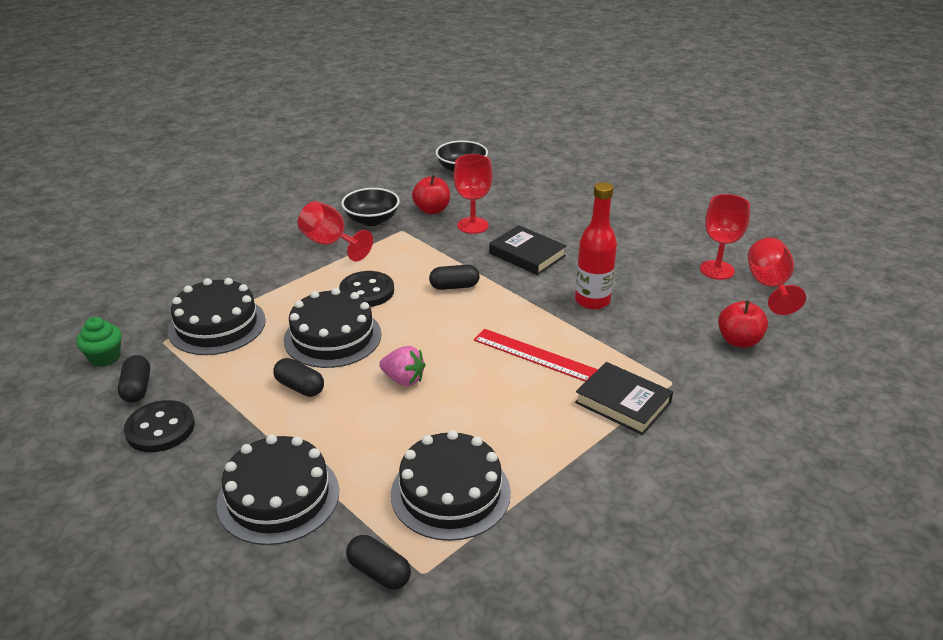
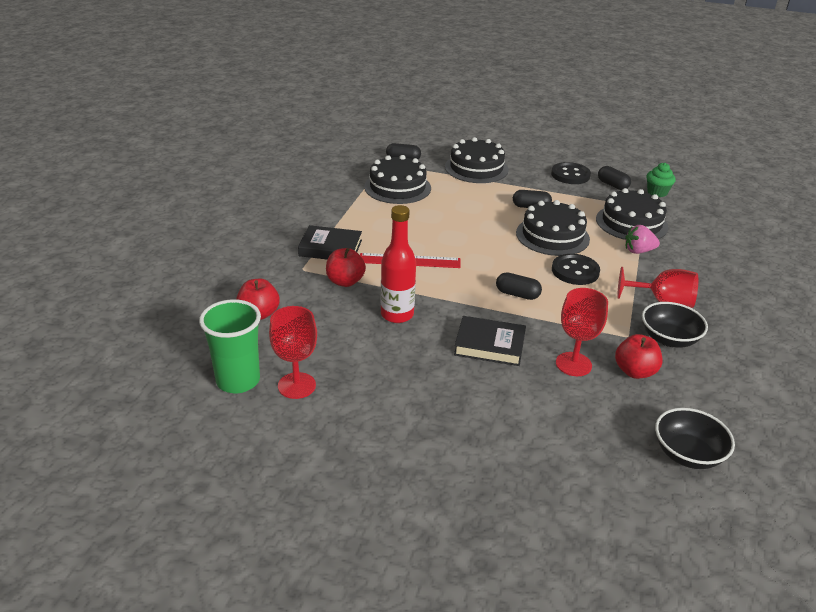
camera: 150 degrees right, 0 degrees up
pink strawberry [379,346,425,386] -> pink strawberry moved to [625,225,660,254]
black capsule [429,265,480,290] -> black capsule turned 60 degrees clockwise [496,272,542,300]
red goblet [748,238,806,315] -> green cup [199,299,261,393]
none -> red apple [326,248,366,287]

